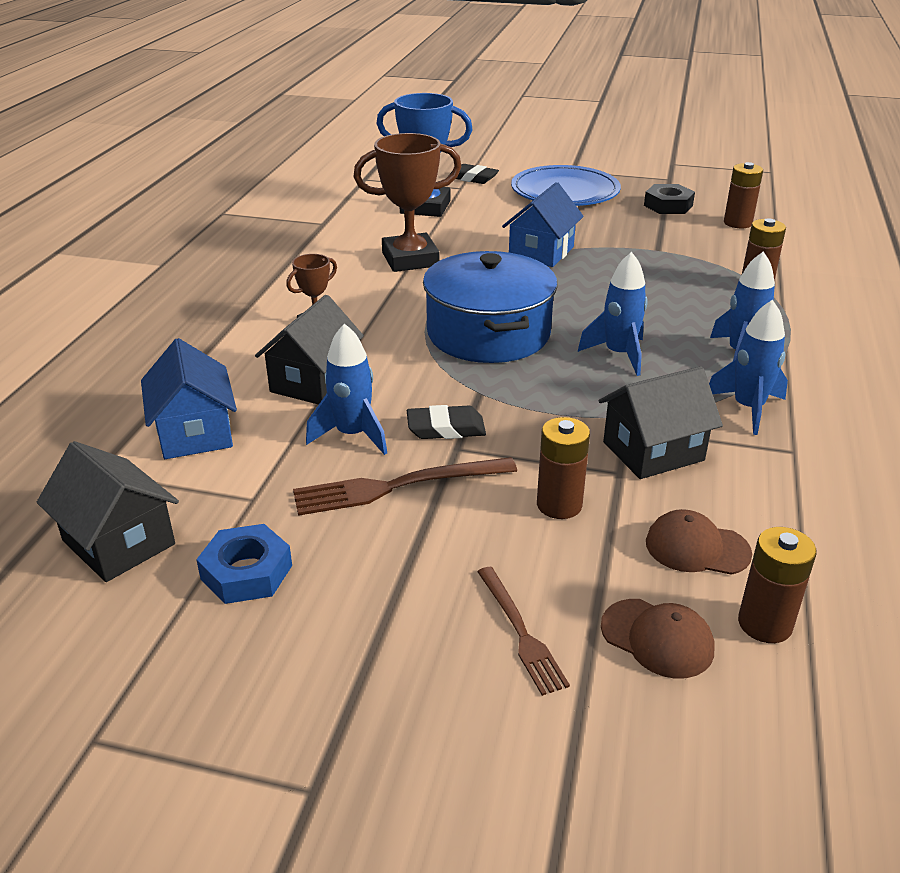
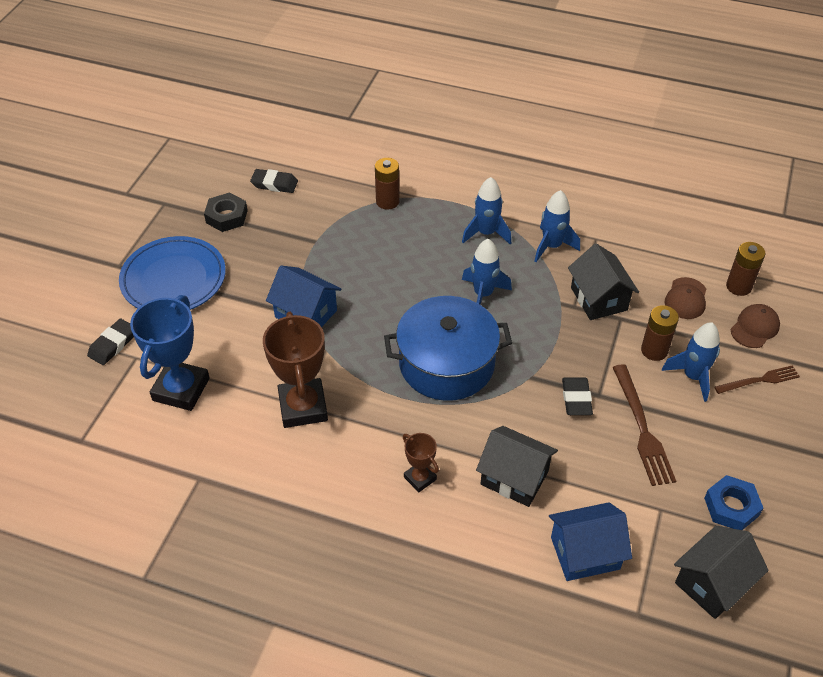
camera: 85 degrees left, 15 degrees up
blue rocket [306,323,387,455] -> blue rocket moved to [662,322,720,402]
brown battery [724,162,763,228] -> black eraser [250,169,298,193]

